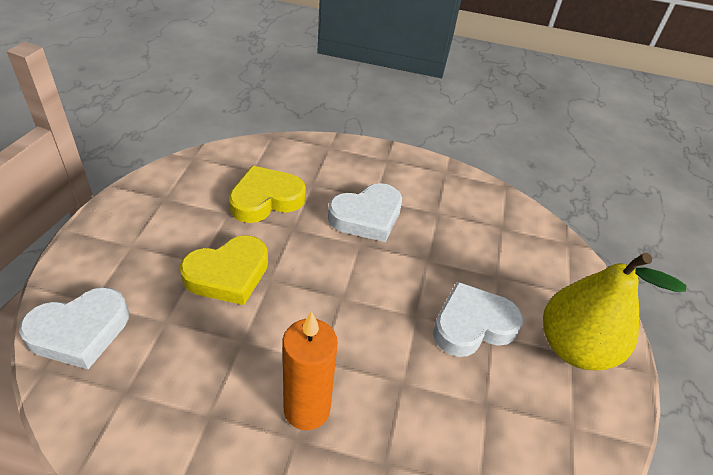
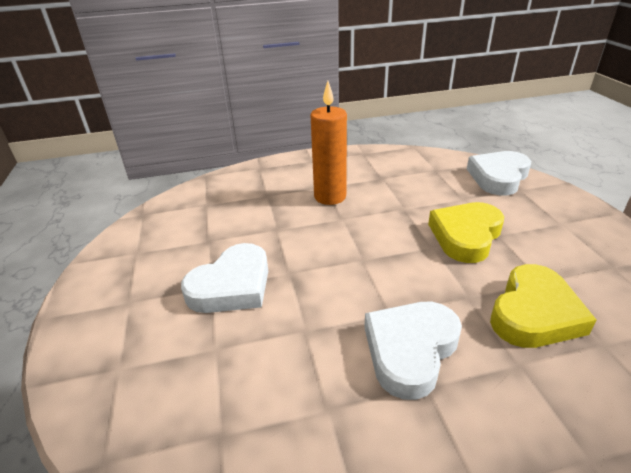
camera: 160 degrees right, 10 degrees down
yellow pear [543,253,686,371] -> none

